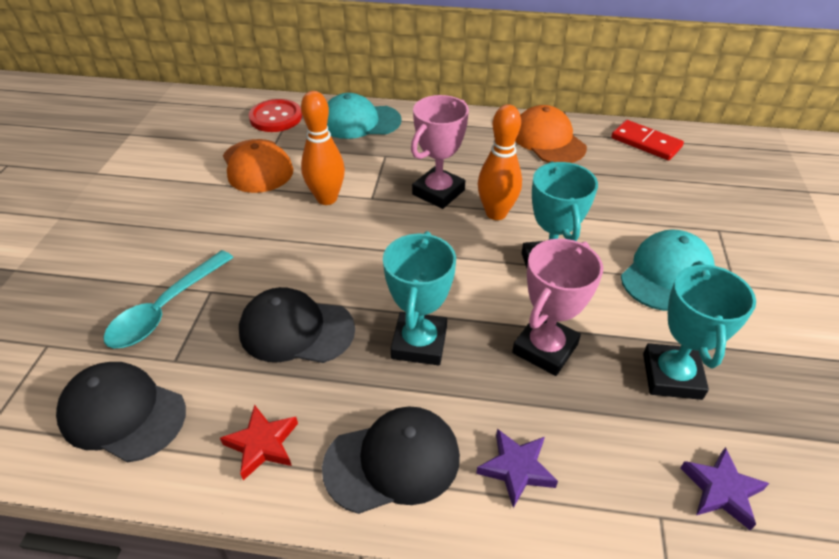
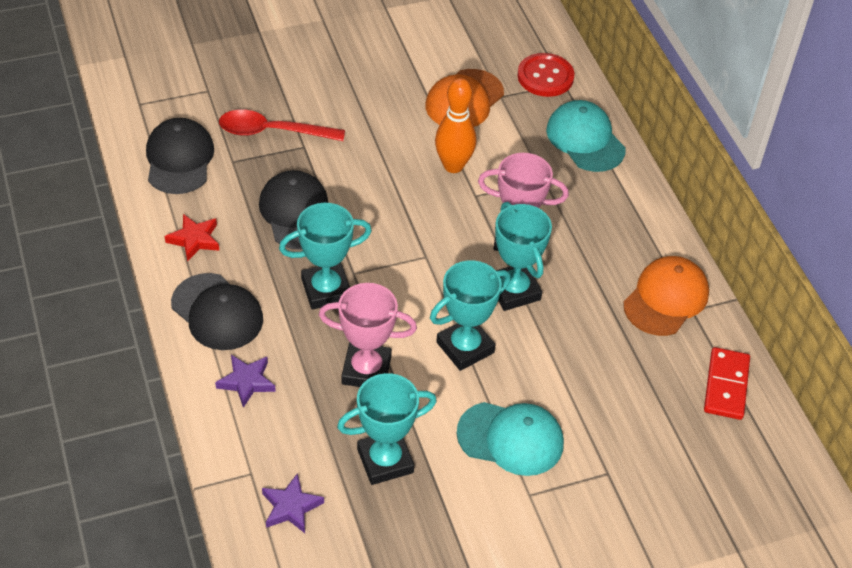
camera: 60 degrees right, 5 degrees up
turquoise spoon [104,250,234,348] -> red spoon [219,110,345,141]
orange bowling pin [478,104,522,220] -> turquoise trophy [495,202,552,311]

